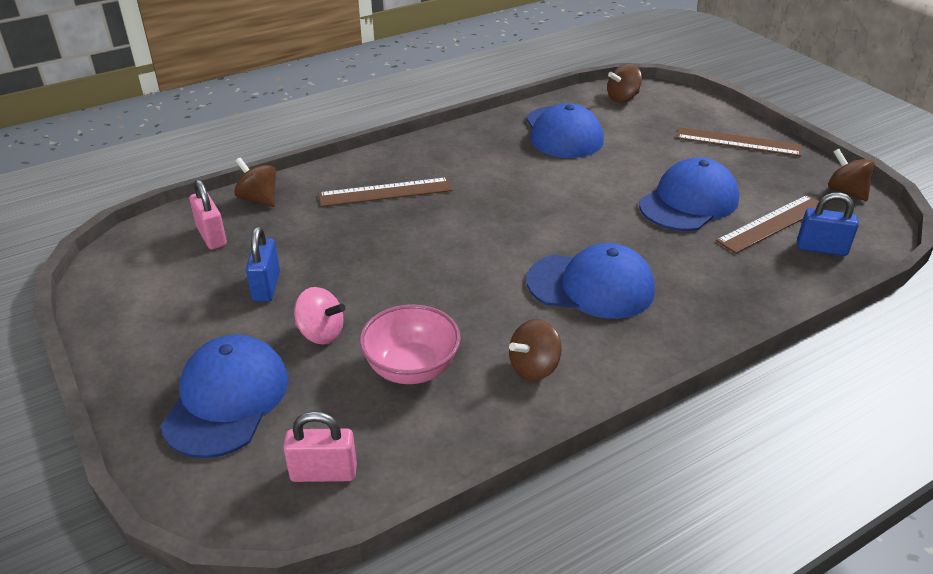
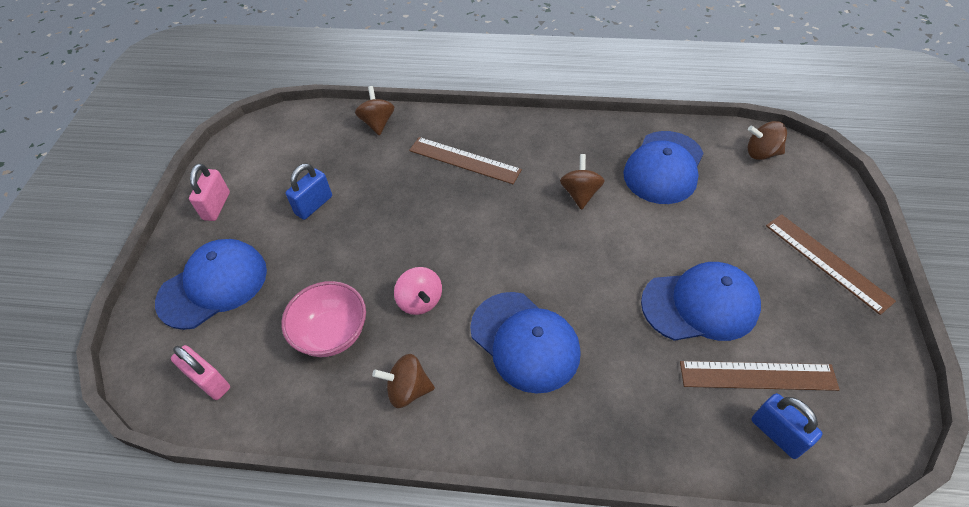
camera: 40 degrees right, 15 degrees up
pink padlock [189,179,227,249] -> pink padlock moved to [189,164,230,221]
pink spinning top [294,287,345,345] -> pink spinning top moved to [394,267,442,315]
brown spinning top [828,149,875,201] -> brown spinning top moved to [560,154,605,210]

